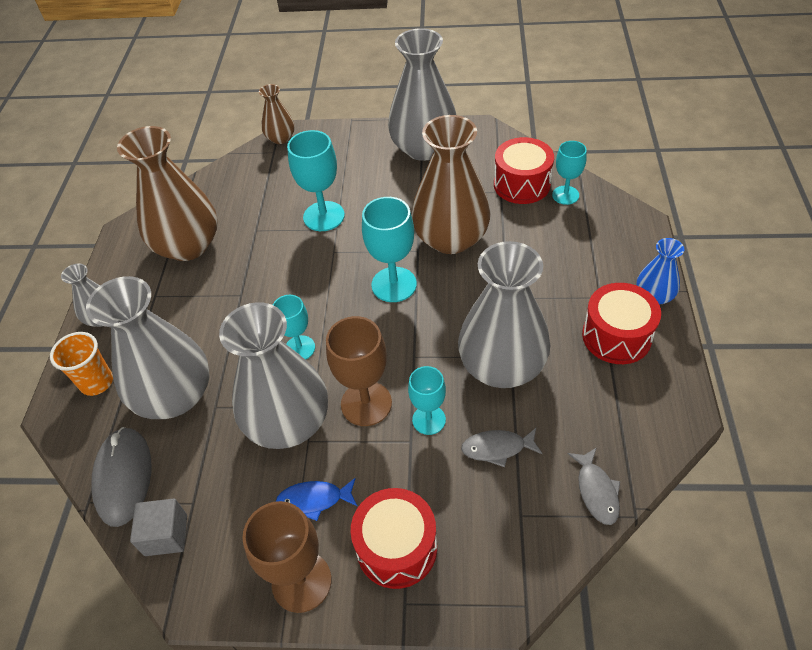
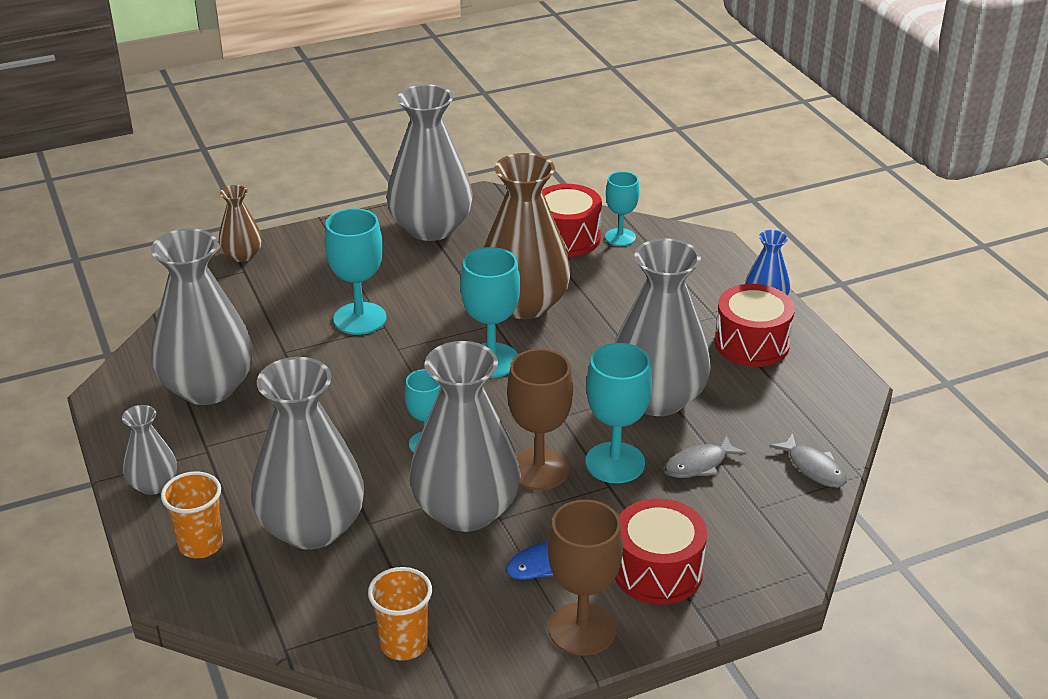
camera: 30 degrees left, 15 degrees down
grey mouse [91,427,151,527] -> none
brown vase [117,126,218,261] -> grey vase [151,228,253,405]
grey cube [130,499,187,556] -> orange cup [368,567,432,660]
turquoise goblet [408,366,446,435] -> turquoise goblet [585,343,652,483], size x1.56

